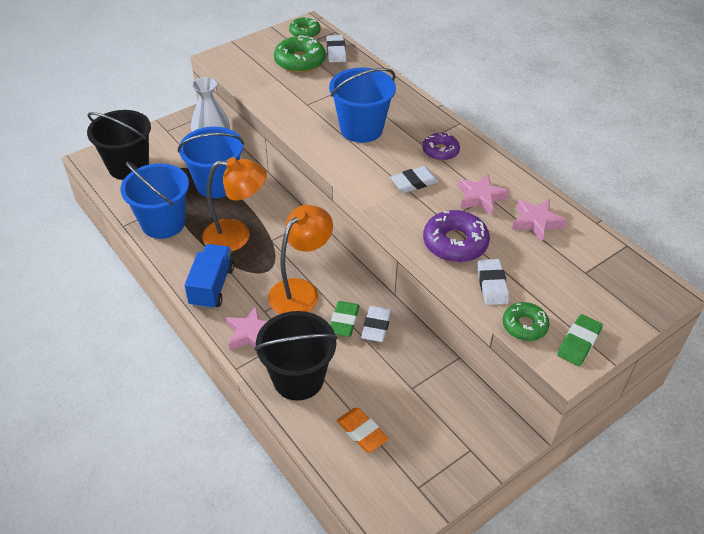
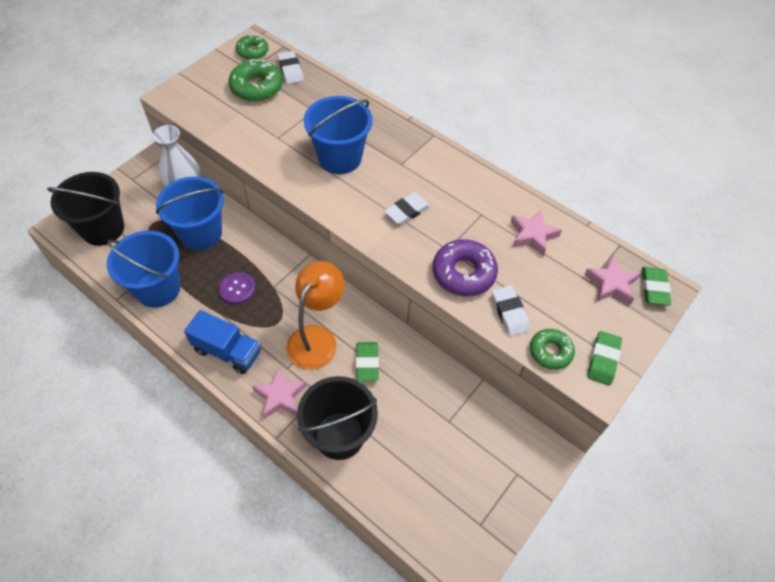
camera: 15 degrees left, 10 degrees up
blue truck [184,244,234,309] -> blue truck turned 120 degrees clockwise [184,310,261,374]
orange lamp [202,157,267,252] -> purple button [219,272,255,304]
orange eraser [337,408,388,452] -> none
white eraser [361,306,391,342] -> none
purple donut [422,133,460,161] -> none
pink star [458,174,509,216] -> pink star moved to [584,255,641,305]
none -> green eraser [642,267,671,306]

